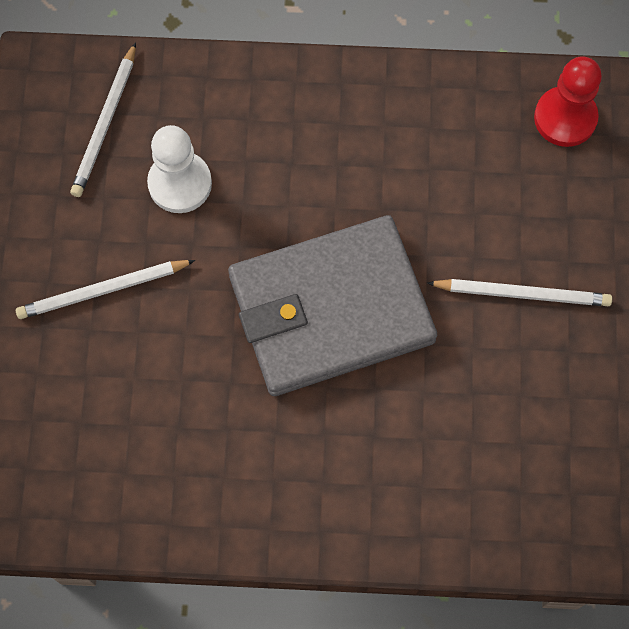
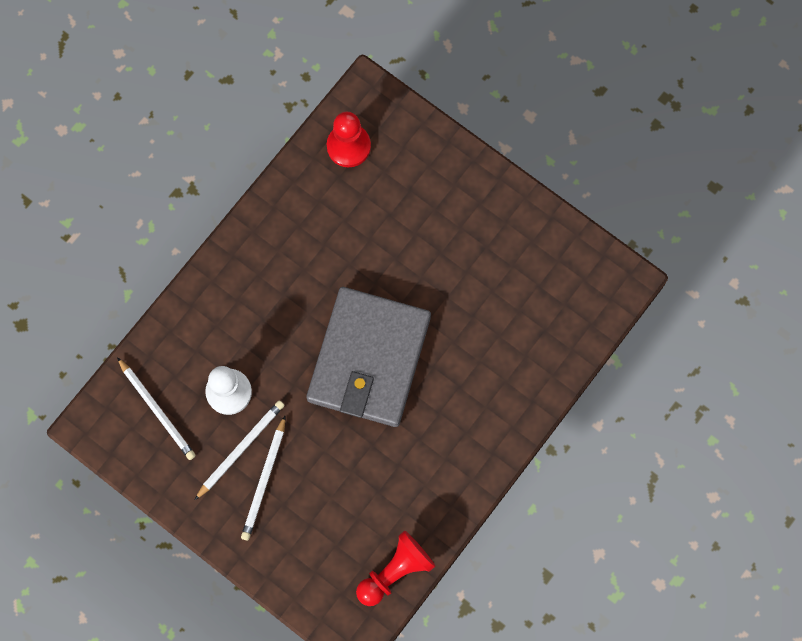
camera: 55 degrees left, 5 degrees up
white pencil [427,279,612,306] -> white pencil moved to [195,400,284,500]
none -> red pawn [356,531,435,606]

